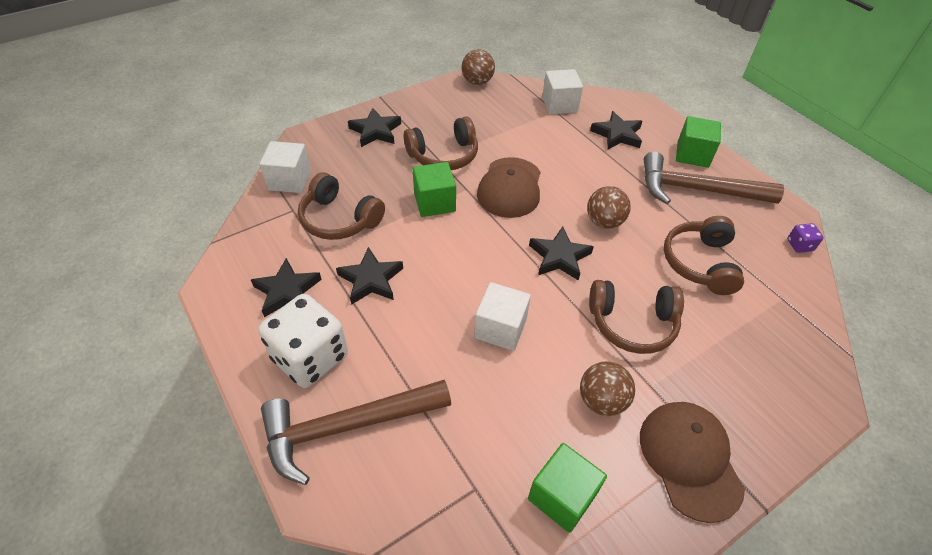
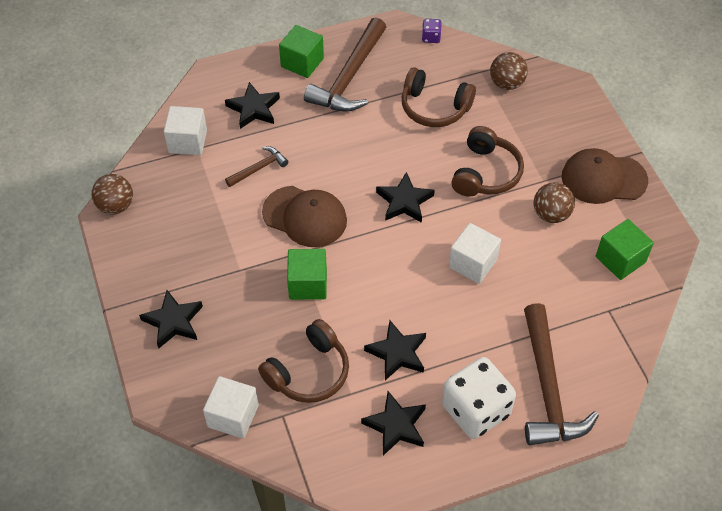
camera: 75 degrees left, 5 degrees up
brown headphones [404,116,478,170] -> none
brown ball [587,186,631,229] -> brown ball moved to [490,52,528,90]
none -> brown hammer [225,147,288,187]

